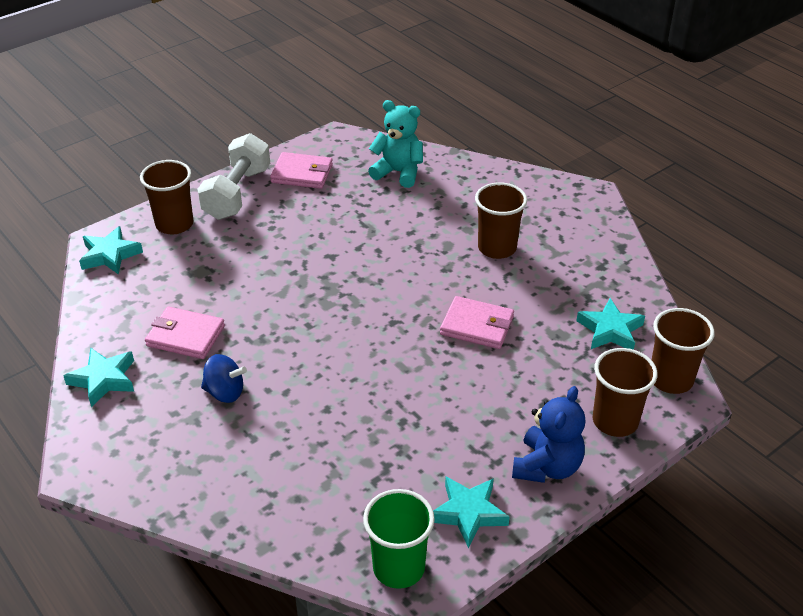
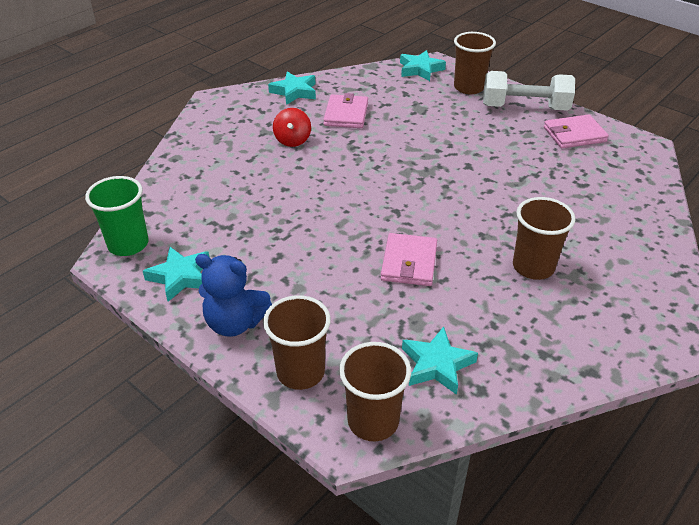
camera: 80 degrees right, 0 degrees up
blue spinning top [201,354,247,403] -> red spinning top [273,108,311,147]
pink wallet [270,152,333,189] -> pink wallet turned 75 degrees clockwise [544,114,609,148]
turquoise teddy bear [368,100,423,188] -> none

